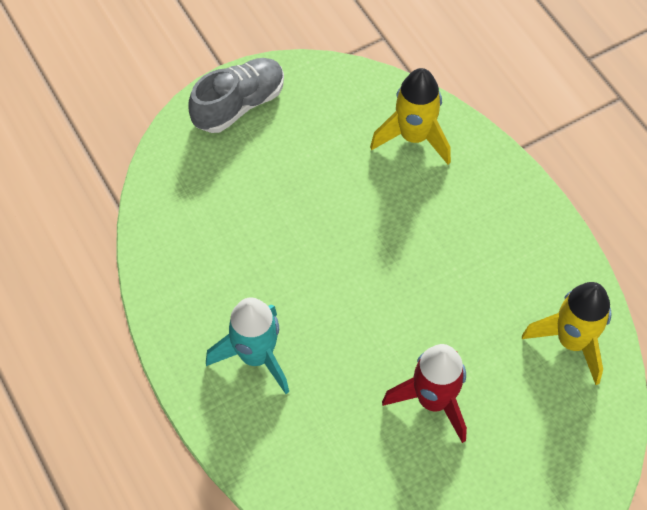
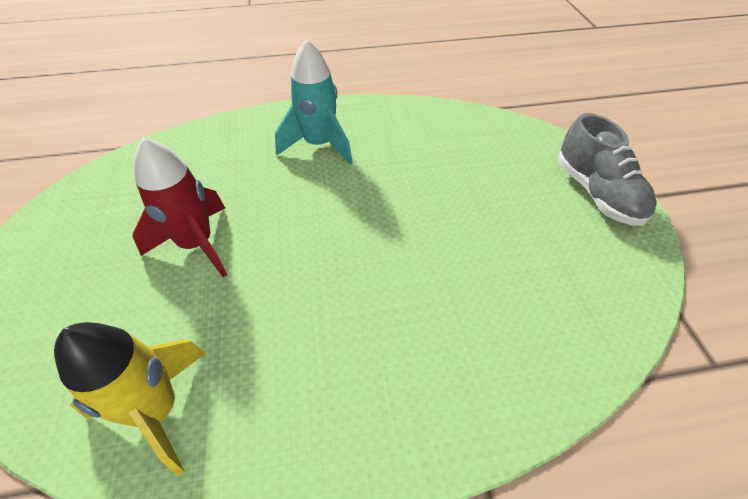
camera: 110 degrees right, 10 degrees down
yellow rocket [370,68,451,165] -> none

